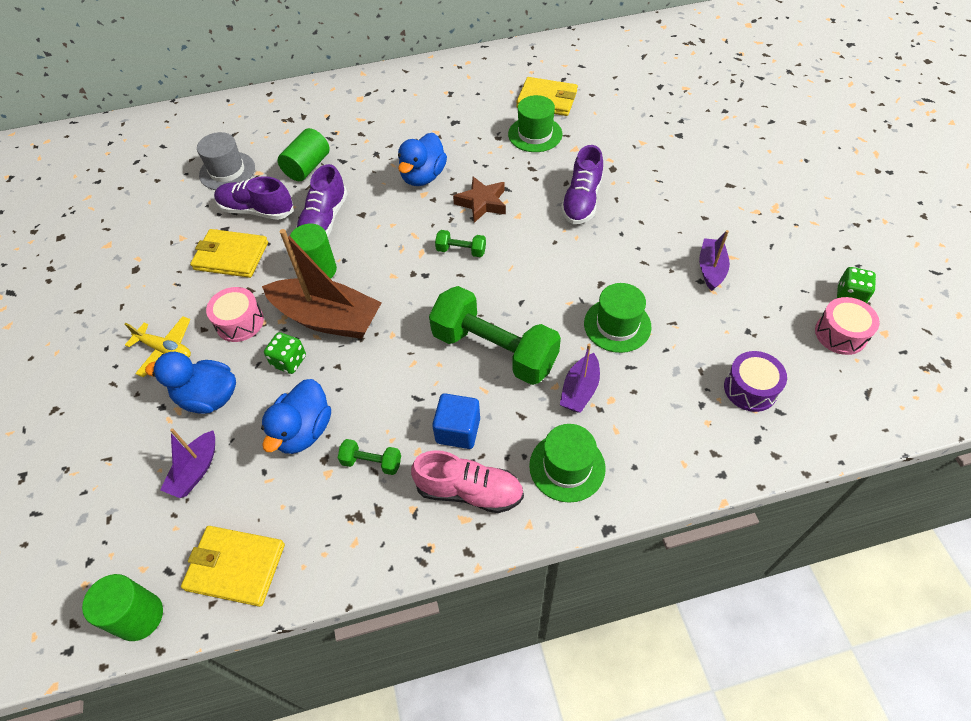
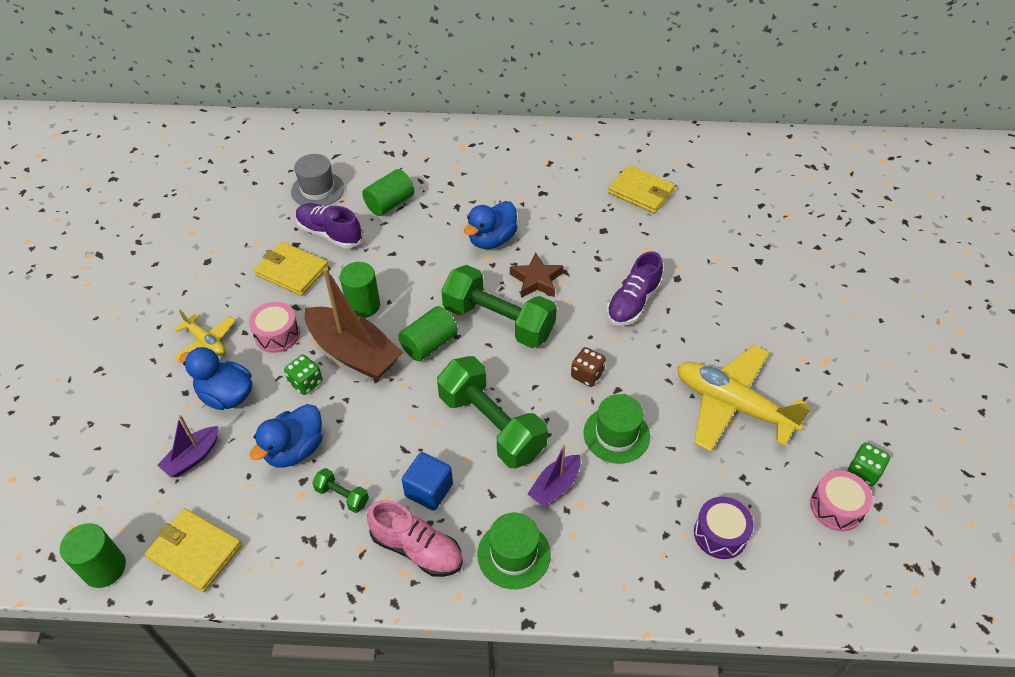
camera: 15 degrees right, 5 degrees down
purple shoe [296,164,347,237] -> none
green dumbbell [435,230,486,257] -> green dumbbell [441,265,557,348], size x2.32
green hat [508,95,562,152] -> none
purple boat [699,230,730,291] -> yellow plane [677,345,812,452]
none -> green cylinder [398,306,458,361]
none -> brown dice [571,347,606,387]

